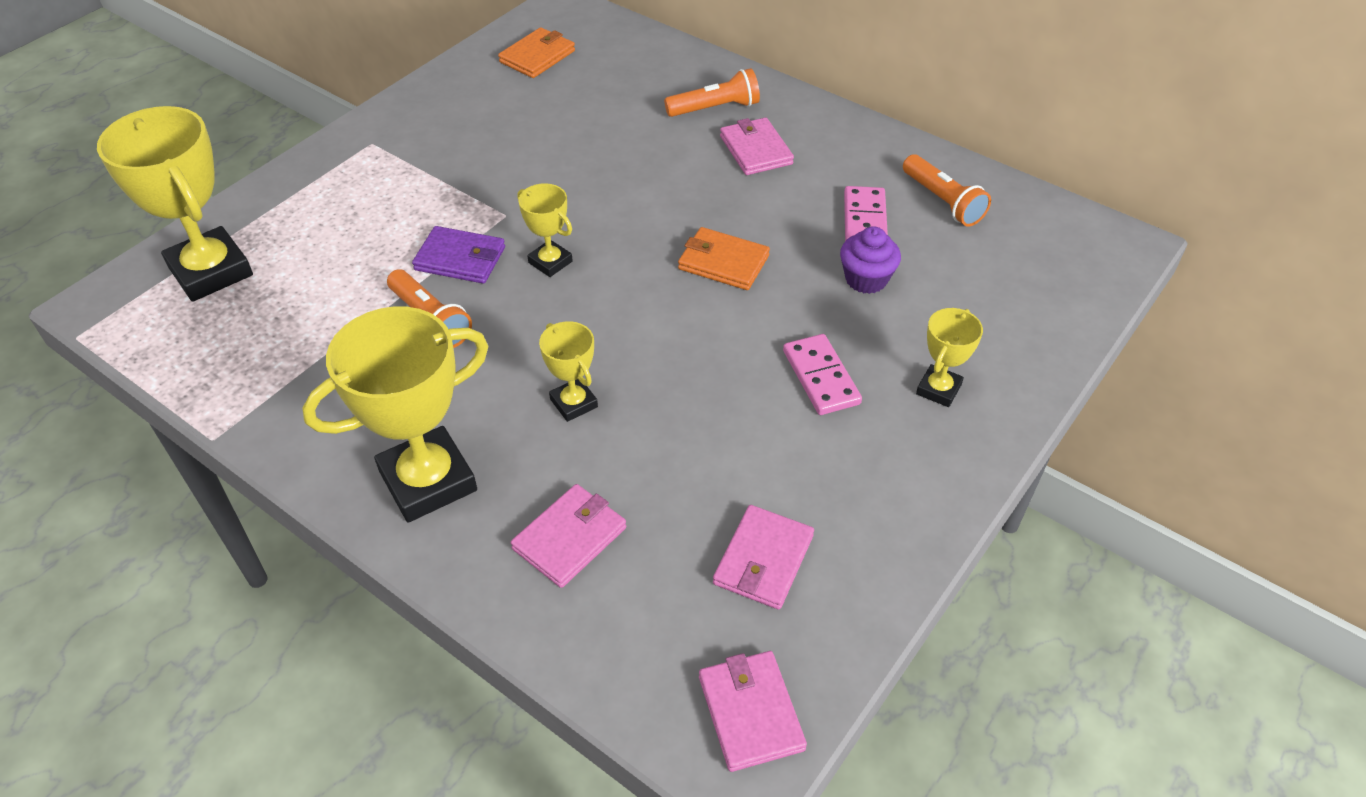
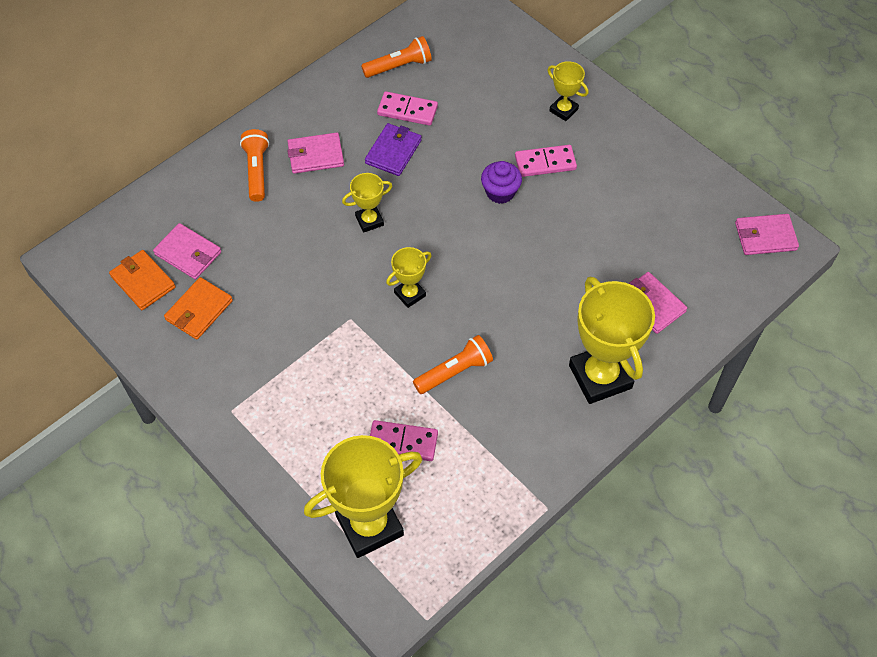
camera: 80 degrees left, 10 degrees up
purple wallet [412,226,505,284] -> purple wallet moved to [365,123,422,176]
yellow trophy [539,321,598,422] -> yellow trophy moved to [342,173,392,232]
orange wallet [678,227,770,290] -> orange wallet moved to [164,277,233,340]
pink wallet [713,505,814,610] -> pink wallet moved to [153,223,221,279]
purple cupcake [840,226,901,294] -> purple cupcake moved to [481,161,522,204]
none -> pink domino [370,420,438,461]

